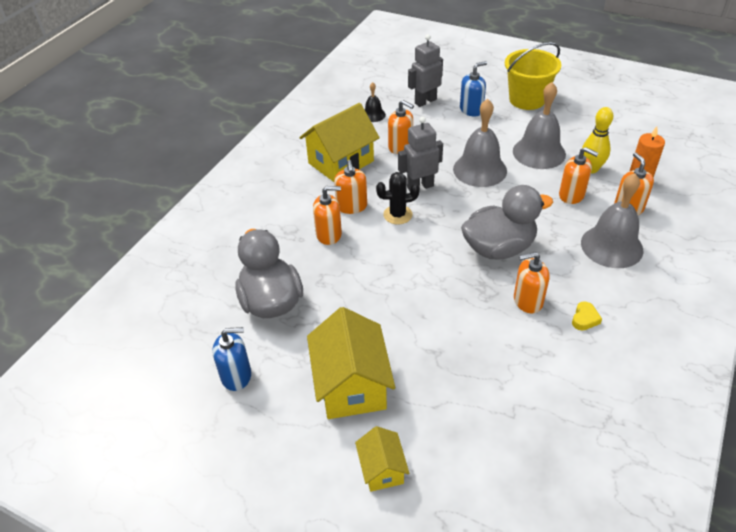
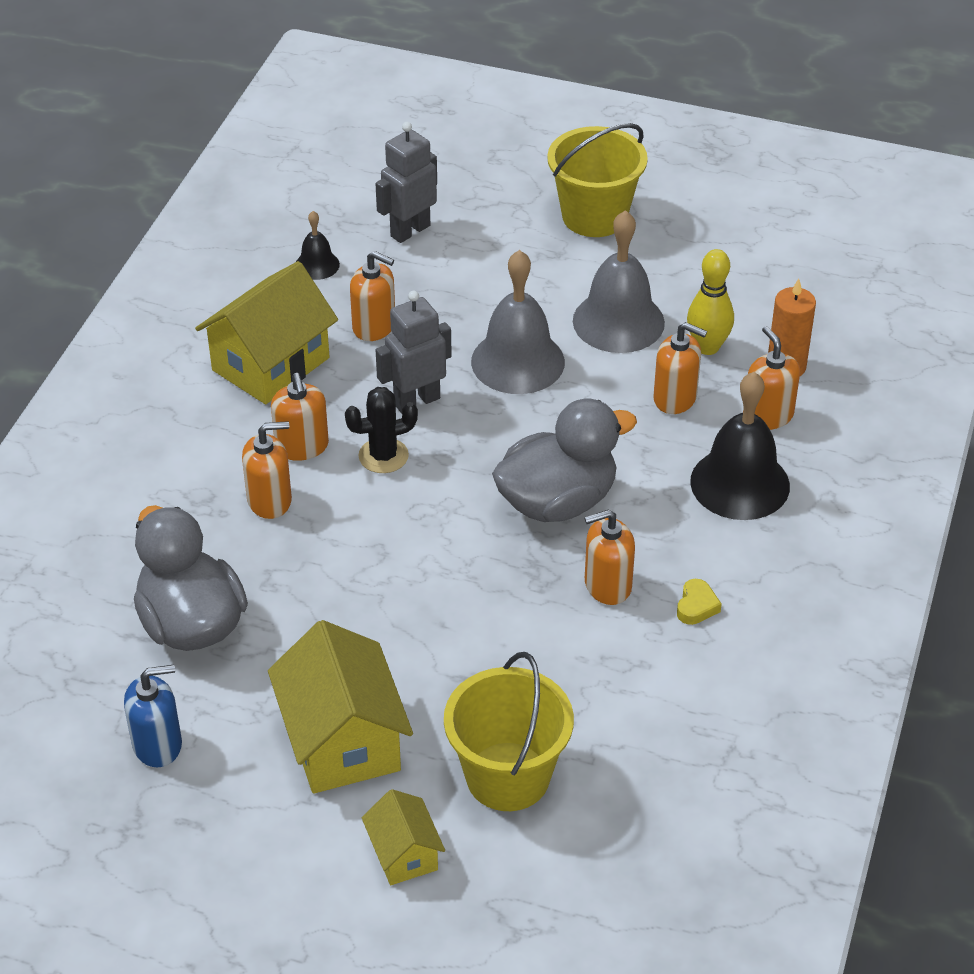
camera: 10 degrees left, 0 degrees up
blue soap dispenser [460,61,487,117] -> none
grey bell [581,173,643,268] -> black bell [690,372,790,520]
none -> yellow bucket [444,652,574,811]

